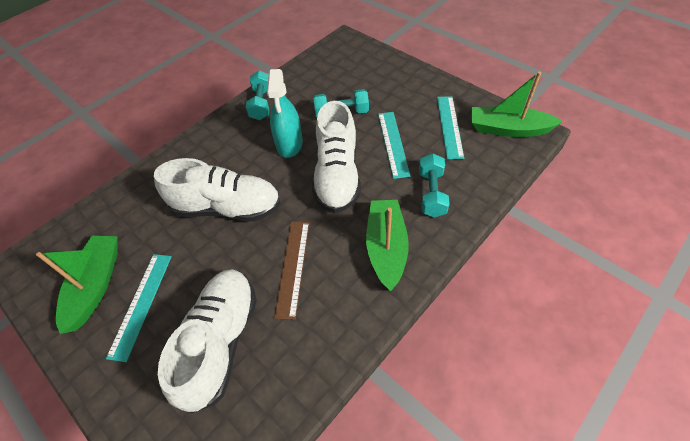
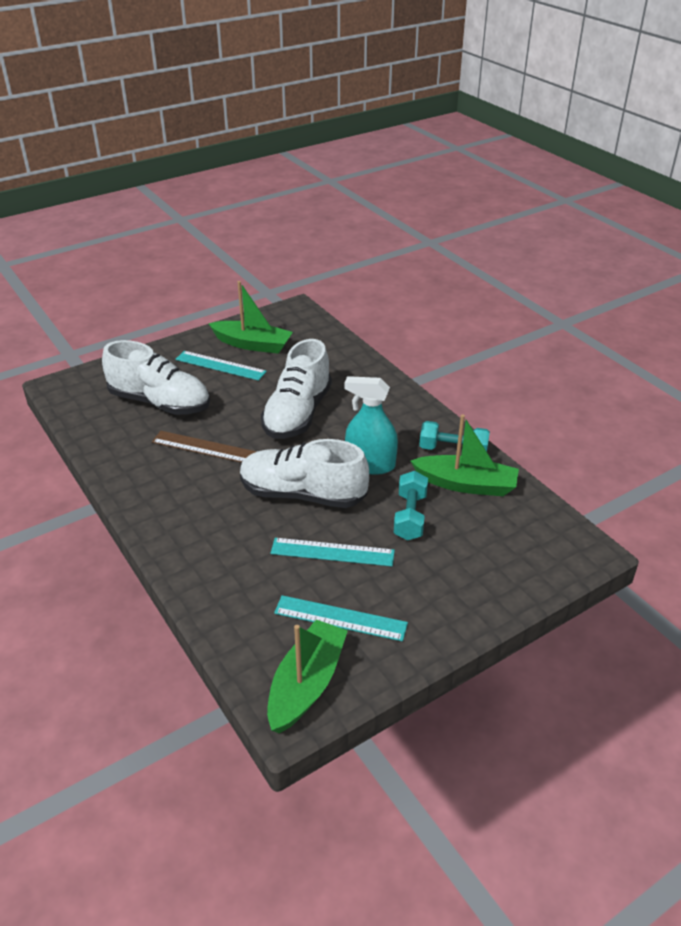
camera: 100 degrees right, 15 degrees down
green boat [366,200,409,291] -> green boat moved to [411,414,519,496]
turquoise dumbbell [419,153,450,218] -> none

